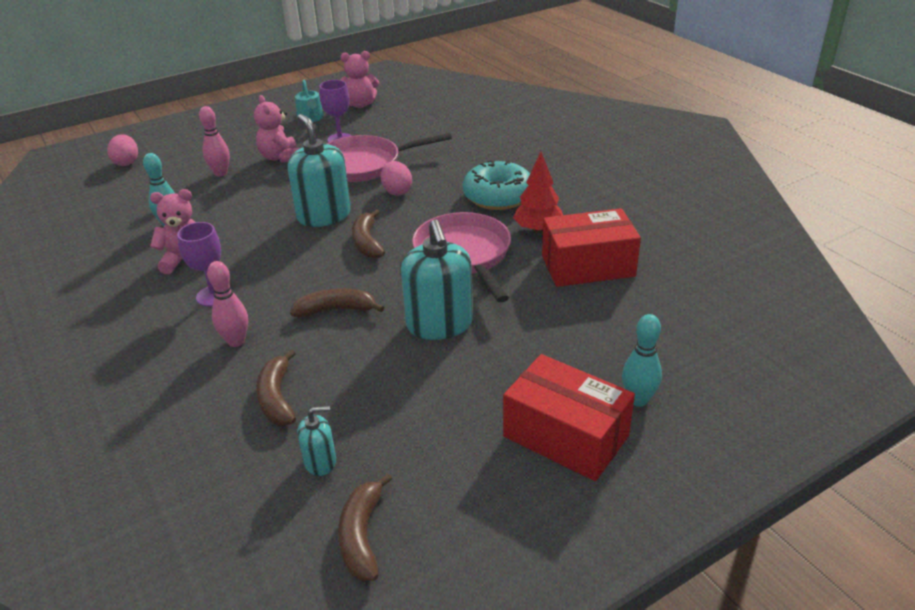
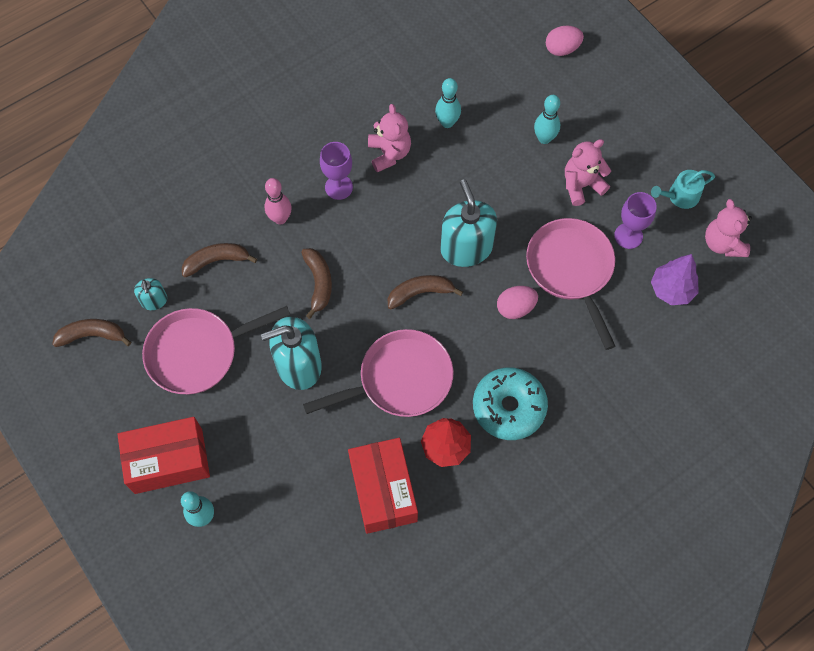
camera: 85 degrees right, 30 degrees up
pink bowling pin [199,106,230,177] -> turquoise bowling pin [534,95,560,144]
turquoise soap dispenser [288,114,351,227] -> turquoise soap dispenser turned 75 degrees counterclockwise [440,179,497,267]
red box [503,354,635,481] -> red box turned 45 degrees clockwise [117,417,210,494]
none -> pink pan [142,306,290,394]
none -> purple tree [651,254,698,305]

